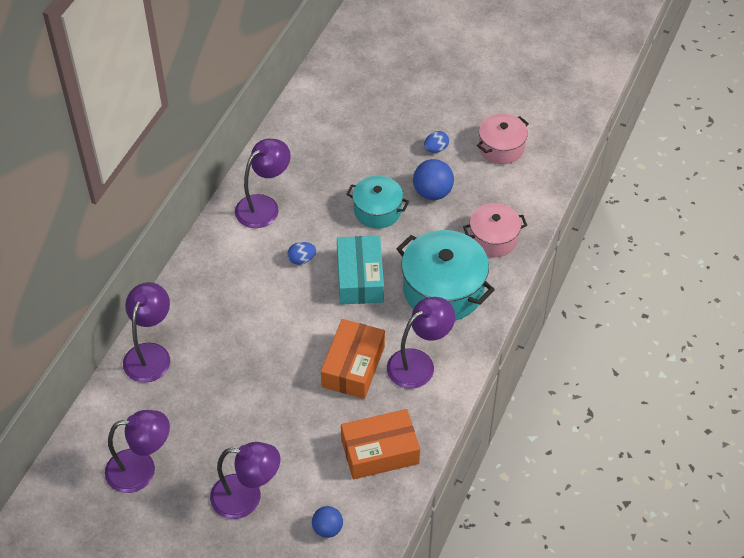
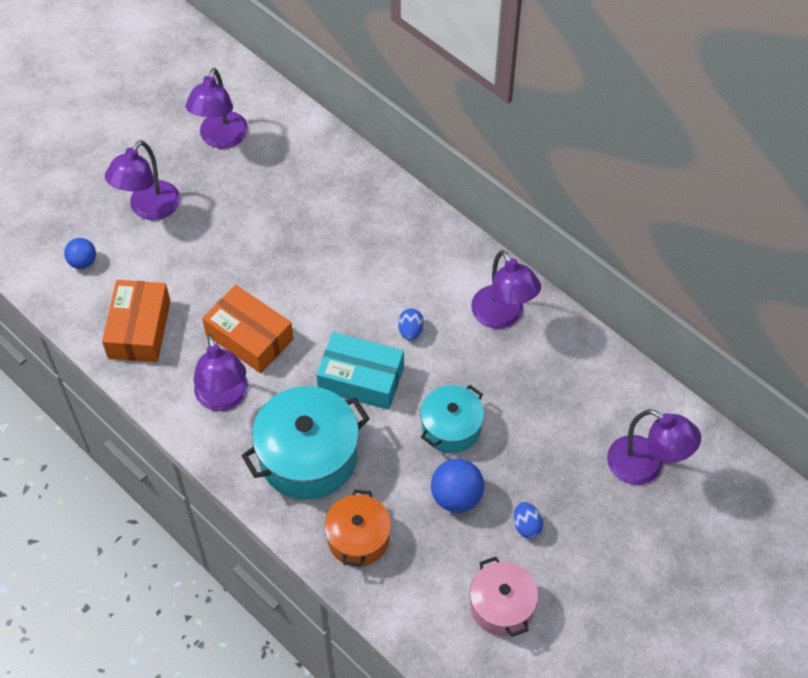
camera: 110 degrees right, 5 degrees up
purple lamp [123,282,170,383] -> purple lamp moved to [607,409,701,485]
pink pot [463,203,527,257] -> orange pot [324,490,391,567]

